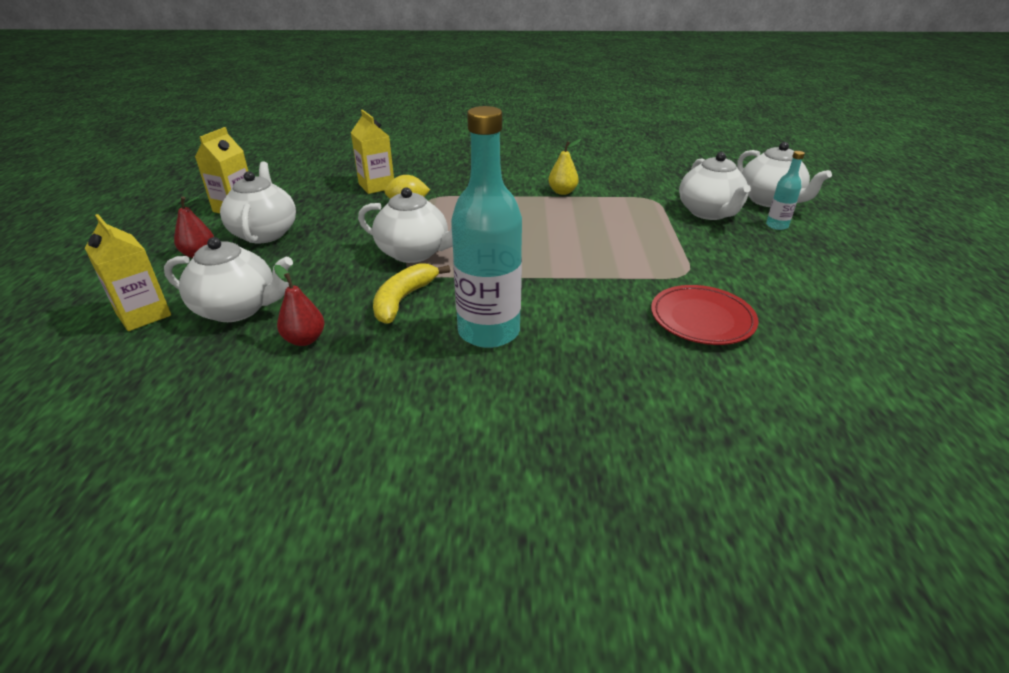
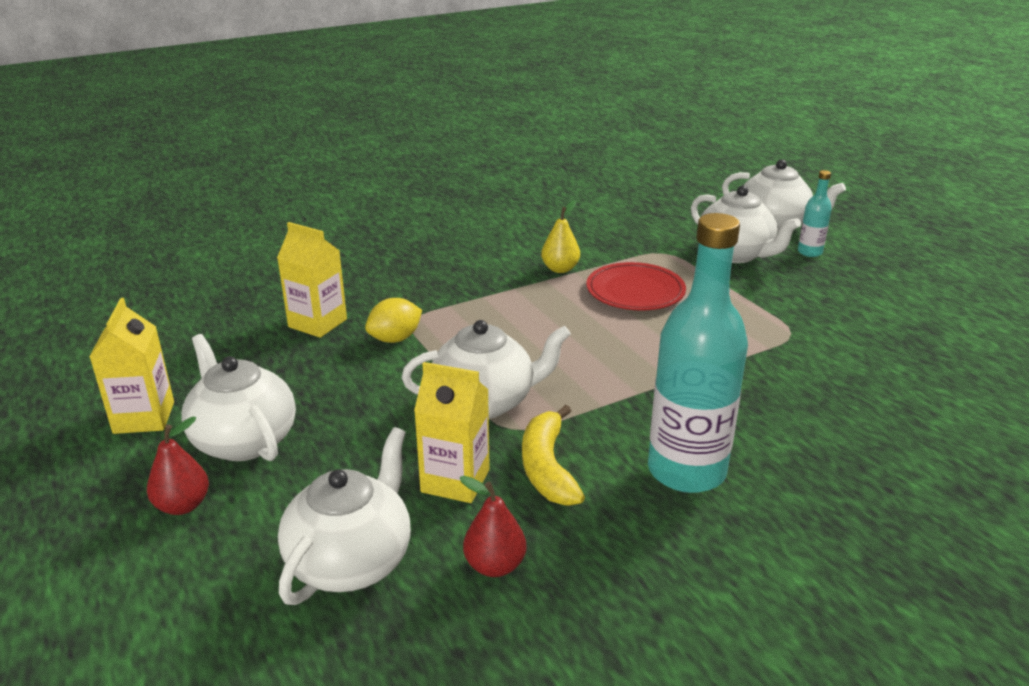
camera: 30 degrees left, 5 degrees down
yellow carton [85,214,171,331] -> yellow carton moved to [414,362,490,503]
white teapot [164,237,293,322] -> white teapot turned 45 degrees counterclockwise [278,427,411,605]
red plate [651,285,758,345] -> red plate moved to [586,262,686,311]

